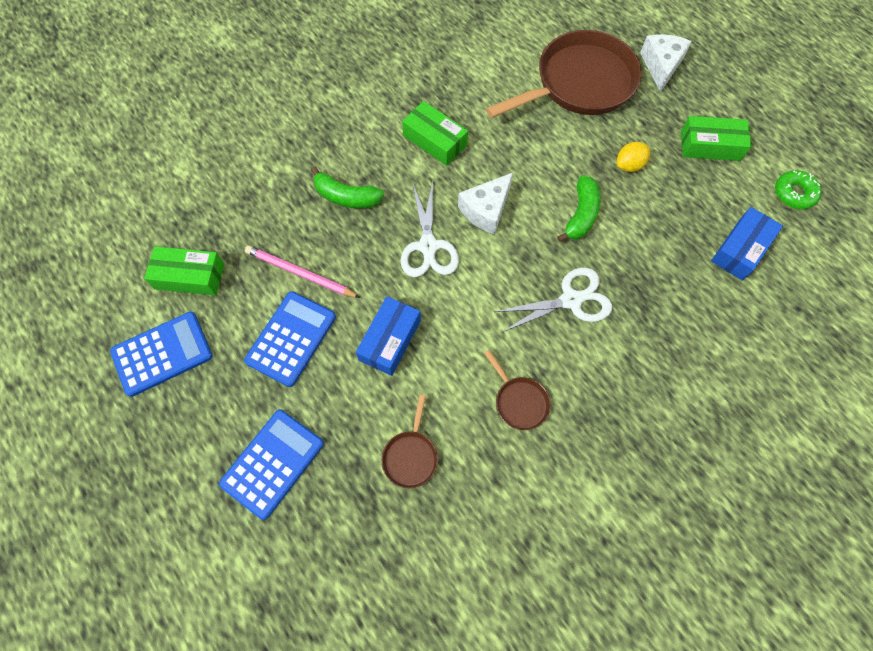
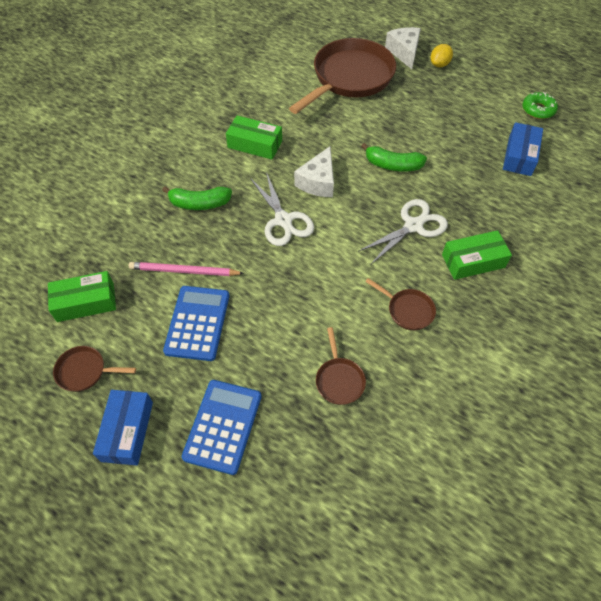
camera: 20 degrees left, 10 degrees down
blue calculator [110,312,213,397] -> brown pan [53,346,136,392]
blue box [356,296,421,376] -> blue box moved to [93,390,153,465]
green banana [557,175,601,242] -> green banana turned 105 degrees clockwise [361,143,427,171]
yellow lemon [617,142,650,172] -> yellow lemon moved to [430,44,453,67]
green box [681,116,751,161] -> green box moved to [442,230,512,280]

